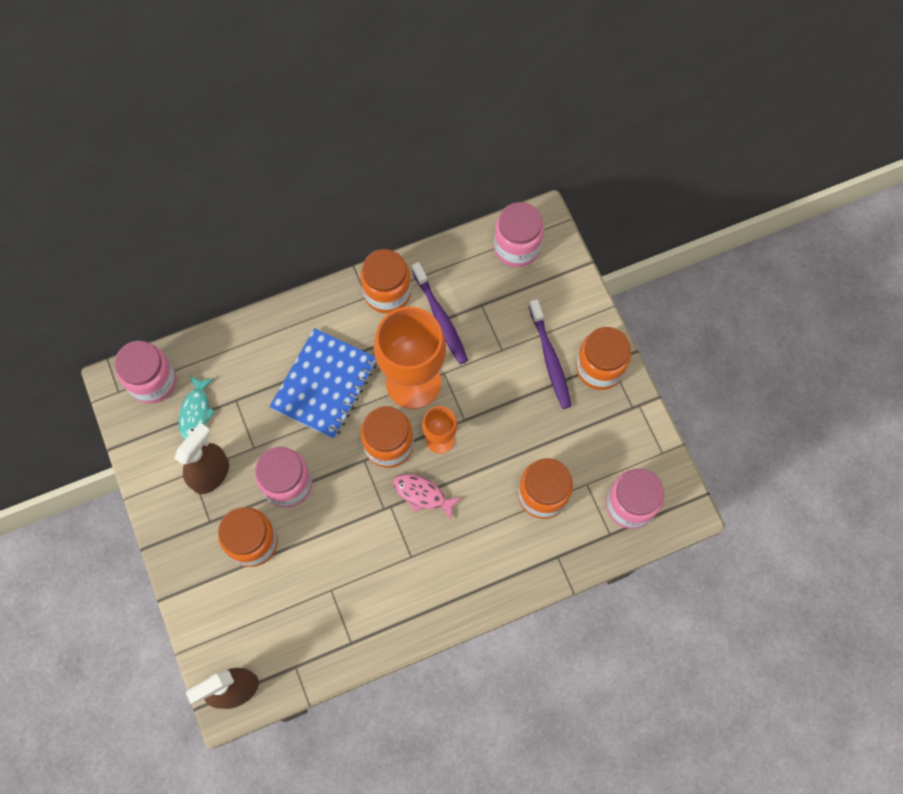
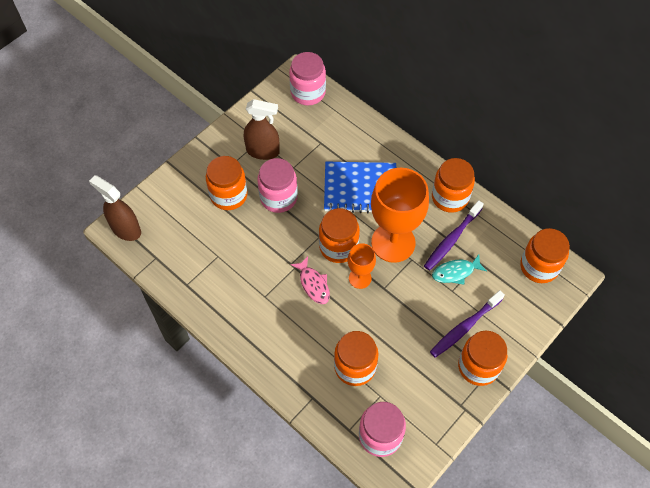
camera: 65 degrees right, 10 degrees down
turquoise fish [179,376,216,440] -> turquoise fish moved to [432,255,487,285]
pink fish [393,474,461,521] -> pink fish turned 150 degrees clockwise [290,256,330,304]
pink jar [494,202,544,267] -> orange jar [520,228,570,283]

